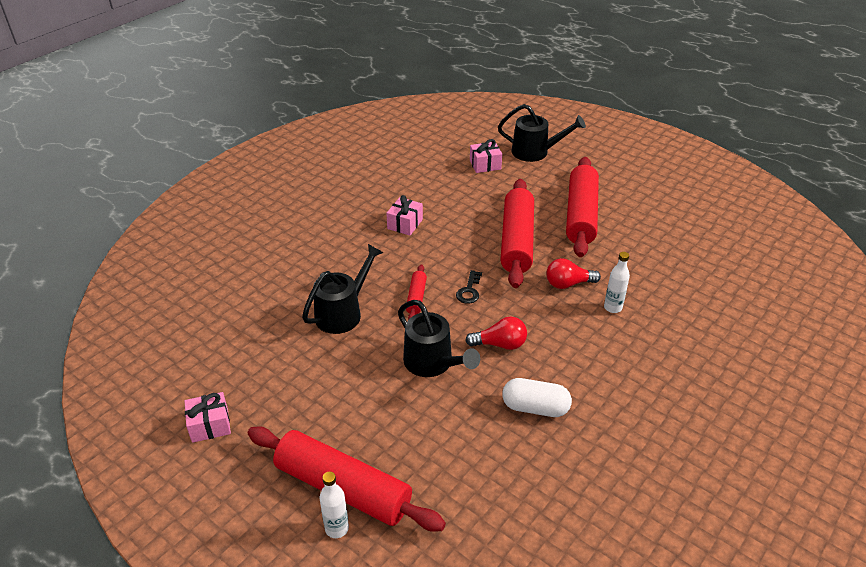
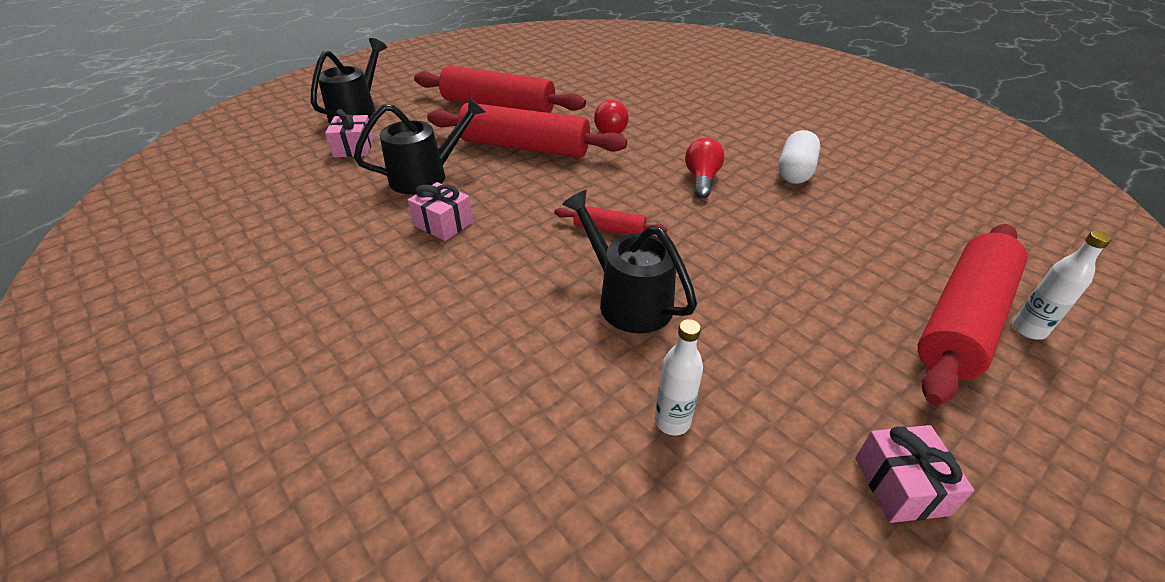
camera: 80 degrees left, 0 degrees up
black watering can [398,300,480,377] -> black watering can moved to [354,97,486,194]
black key [456,270,482,304] -> none
white bottle [604,252,630,313] -> white bottle moved to [655,319,703,435]

